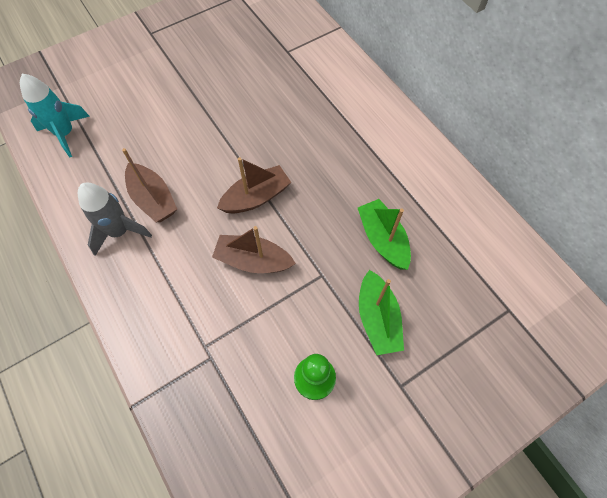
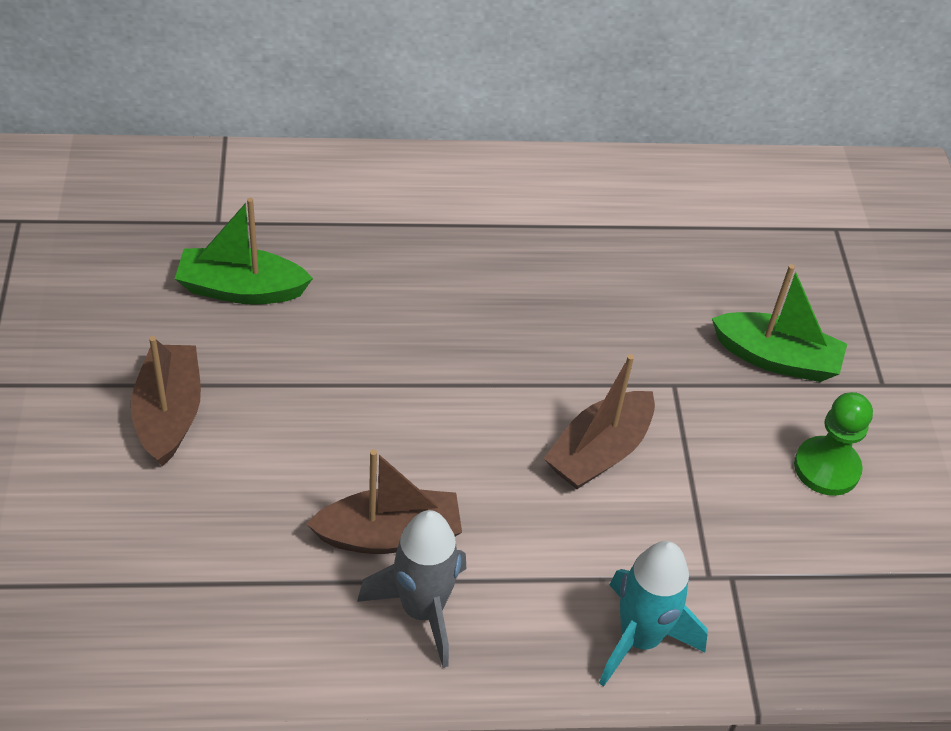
camera: 65 degrees left, 15 degrees down
turquoise rocket [20,74,90,158] -> turquoise rocket moved to [599,541,708,687]
brown boat [217,157,291,214] -> brown boat moved to [131,336,201,466]
green boat [358,199,411,270] -> green boat moved to [175,198,313,305]

